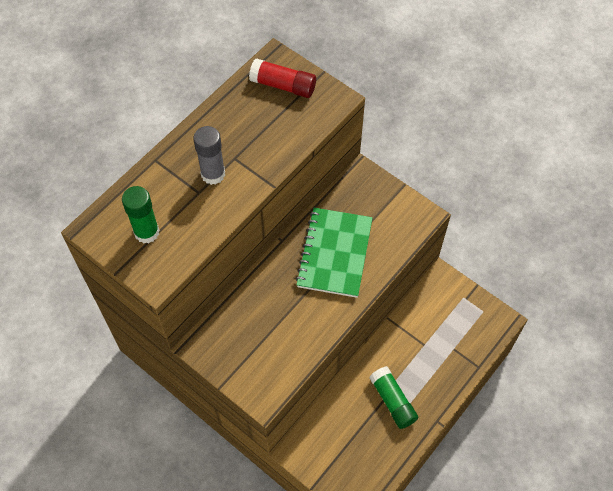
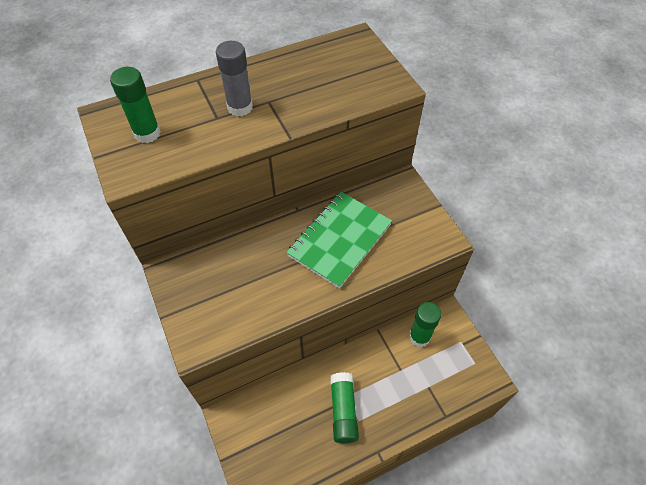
camera: 25 degrees right, 5 degrees down
red glue stick [249,58,316,98] -> none
none -> green glue stick [409,302,441,347]

